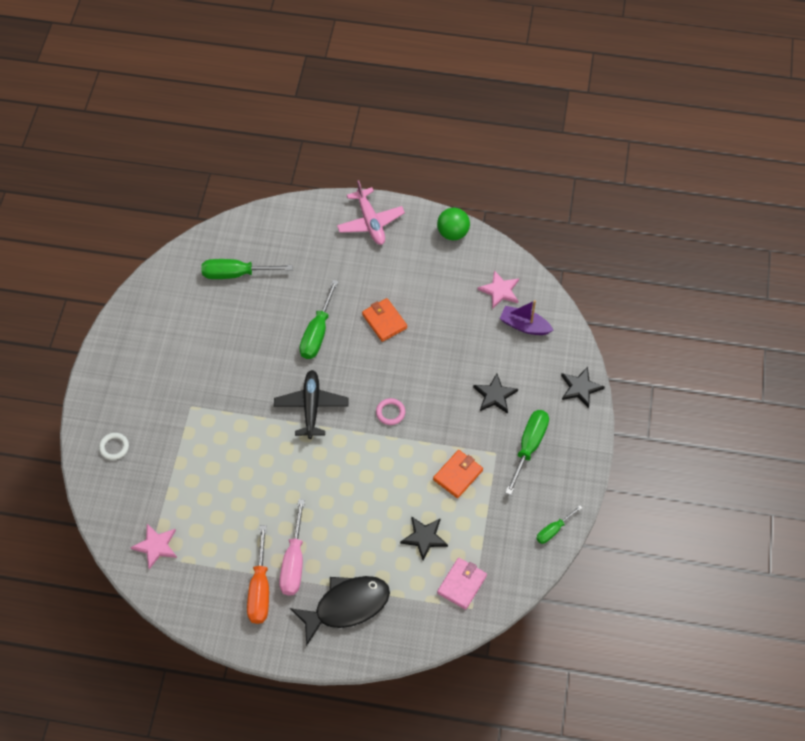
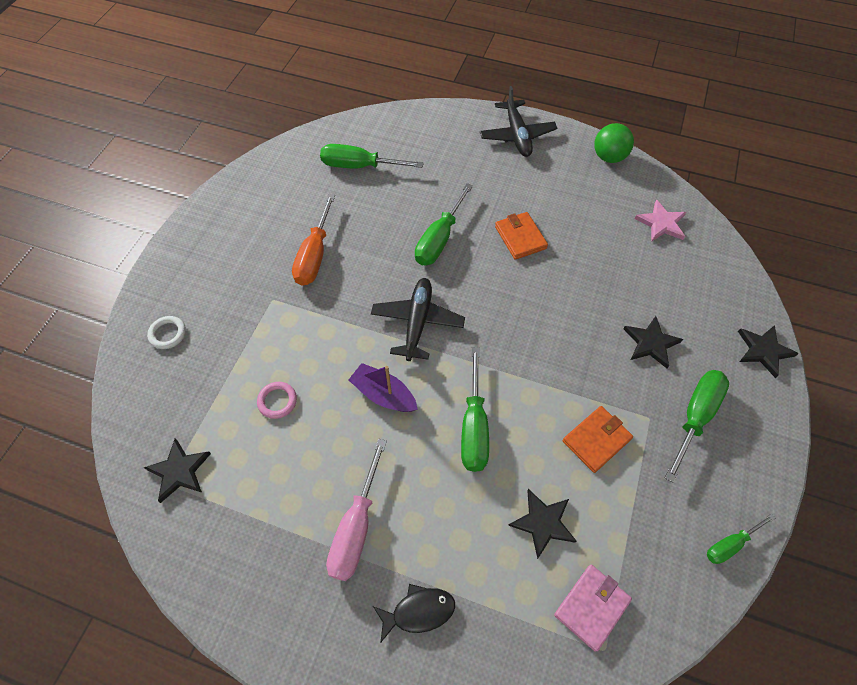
camera: 10 degrees right, 0 degrees up
pink star [130,524,177,569] -> black star [143,438,211,503]
orange screwdriver [247,525,269,624] -> orange screwdriver moved to [292,194,335,286]
black fish [290,576,390,646] -> black fish [373,584,455,642], size x0.55
pink plane [337,180,405,245] -> black plane [480,86,557,157]
pink ring [376,398,405,425] -> pink ring moved to [257,382,297,419]
purple boat [499,300,553,335] -> purple boat moved to [349,363,418,412]
none -> green screwdriver [461,347,489,472]

